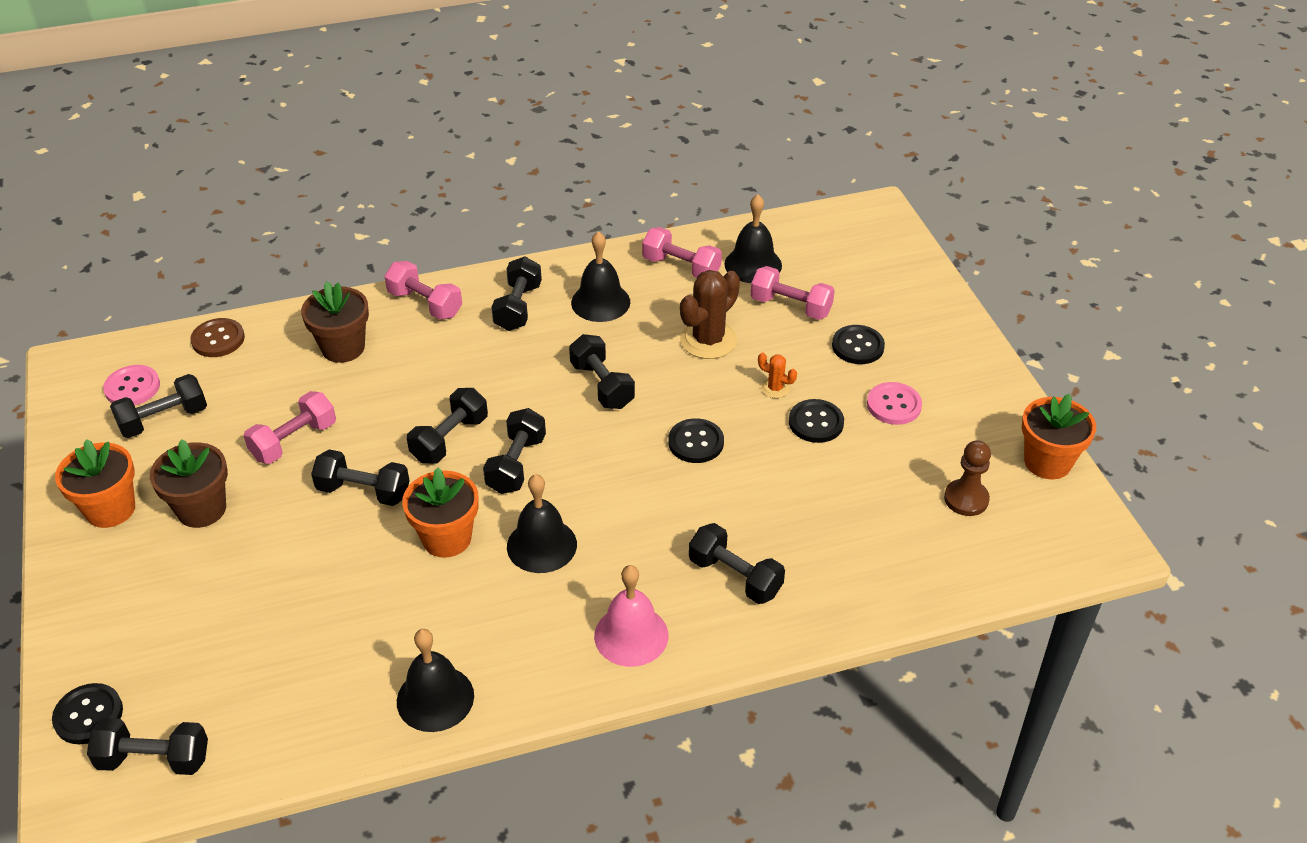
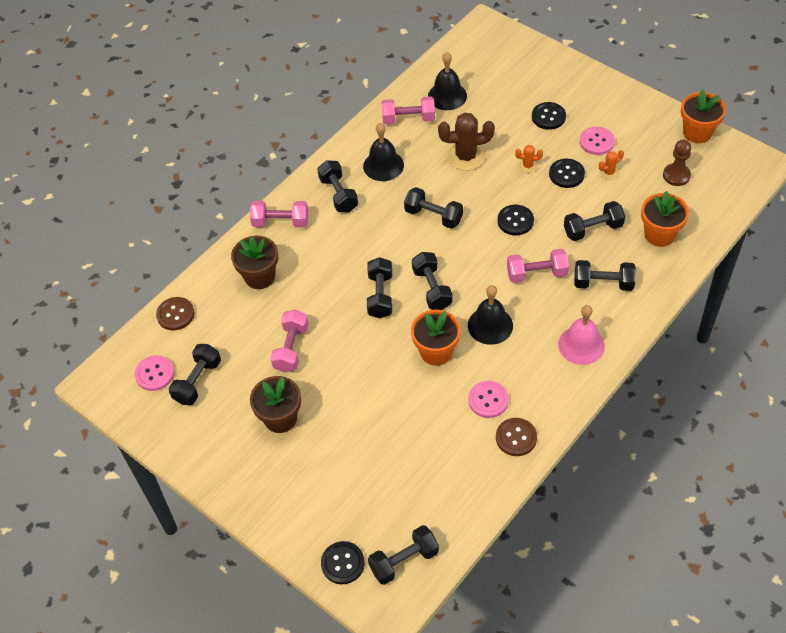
camera: 30 degrees left, 10 degrees up
orange flower pot [55,439,135,528] -> orange flower pot moved to [641,191,689,247]
black dumbbell [311,449,410,506] -> black dumbbell moved to [564,201,625,241]
black bell [397,629,474,732] -> brown button [496,418,537,456]
brown cactus [680,270,740,359] -> brown cactus turned 75 degrees clockwise [438,113,495,171]
pink dumbbell [751,266,835,320] -> pink dumbbell moved to [507,249,569,283]
none -> pink button [468,381,509,418]
none -> orange cactus [599,150,624,180]

